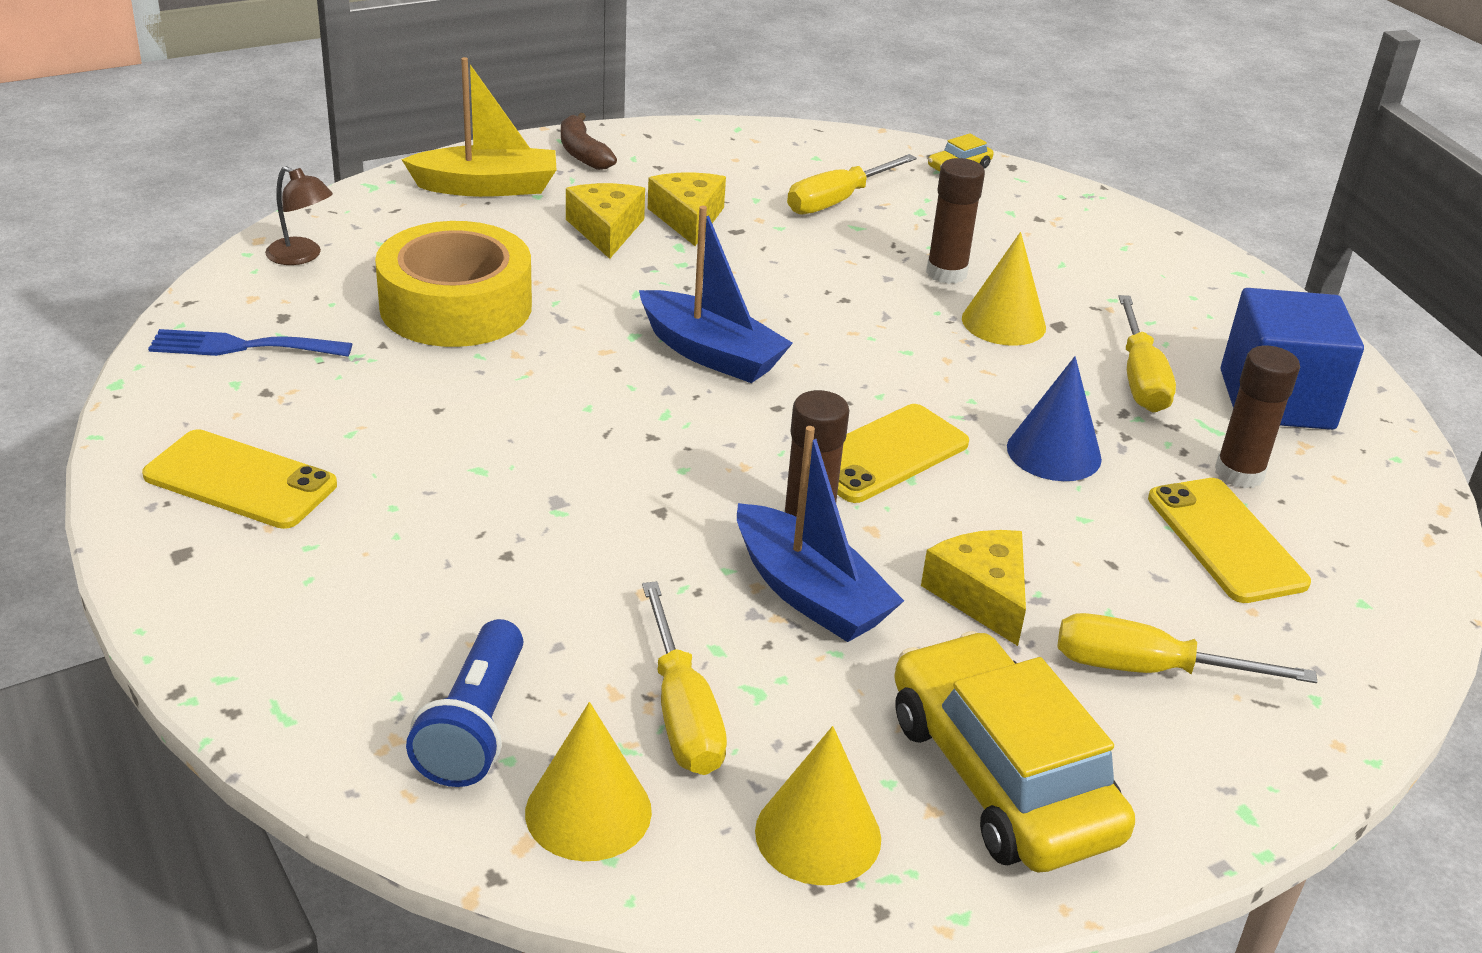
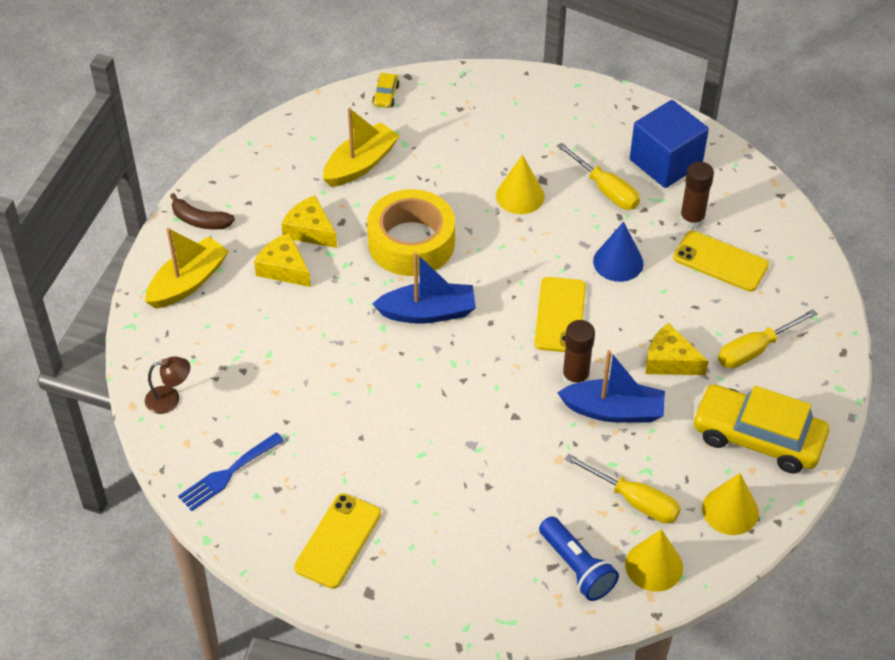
camera: 40 degrees left, 15 degrees up
yellow phone [142,429,337,529] -> yellow phone turned 45 degrees counterclockwise [294,493,381,589]
yellow tape [375,221,532,347] -> yellow tape moved to [367,189,455,276]
yellow screwdriver [787,154,917,214] -> yellow boat [323,108,400,187]
brown glue stick [926,158,985,284] -> none

